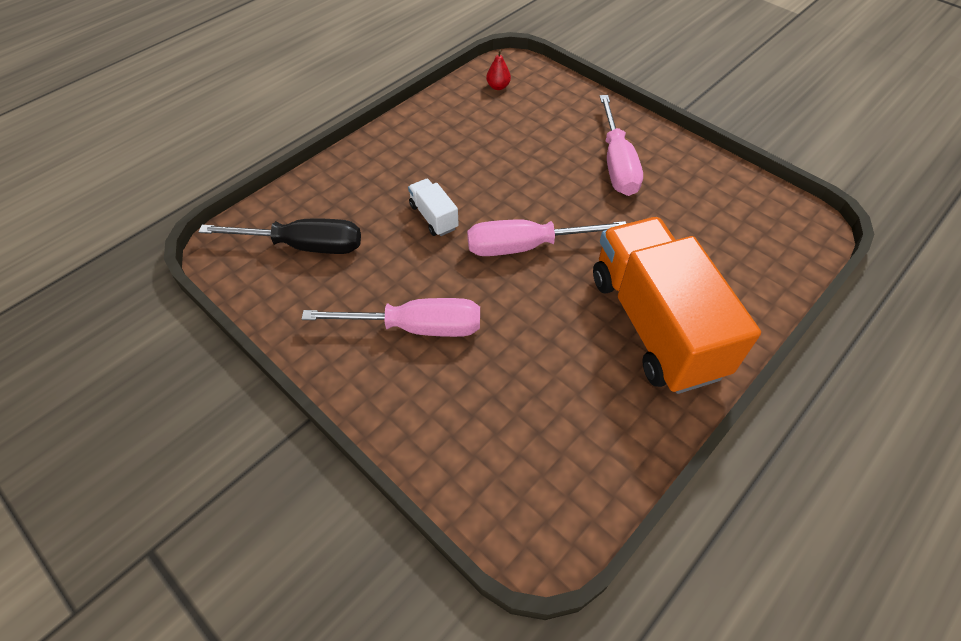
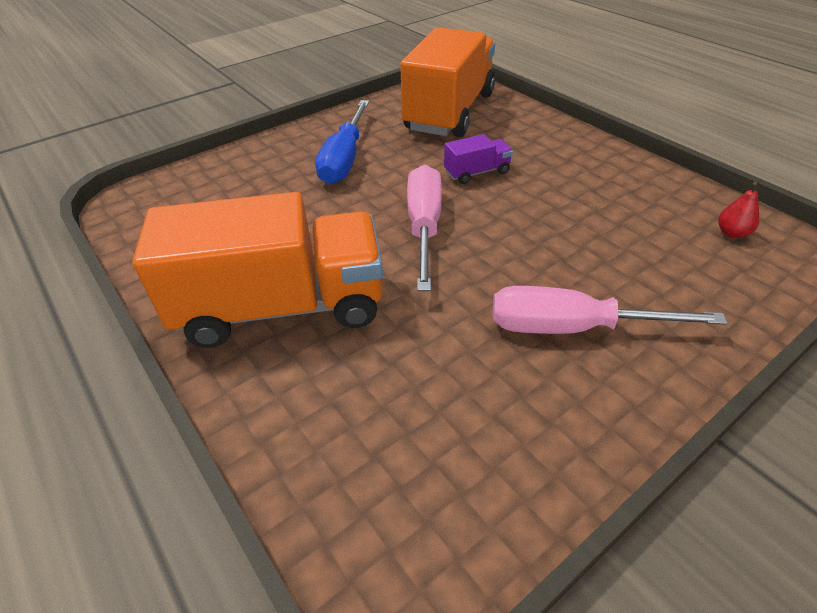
camera: 100 degrees right, 10 degrees down
black screwdriver [199,219,361,254] -> orange truck [400,27,495,137]
pink screwdriver [302,298,480,337] -> blue screwdriver [315,100,369,184]
white truck [408,179,459,236] -> purple truck [444,134,513,184]

